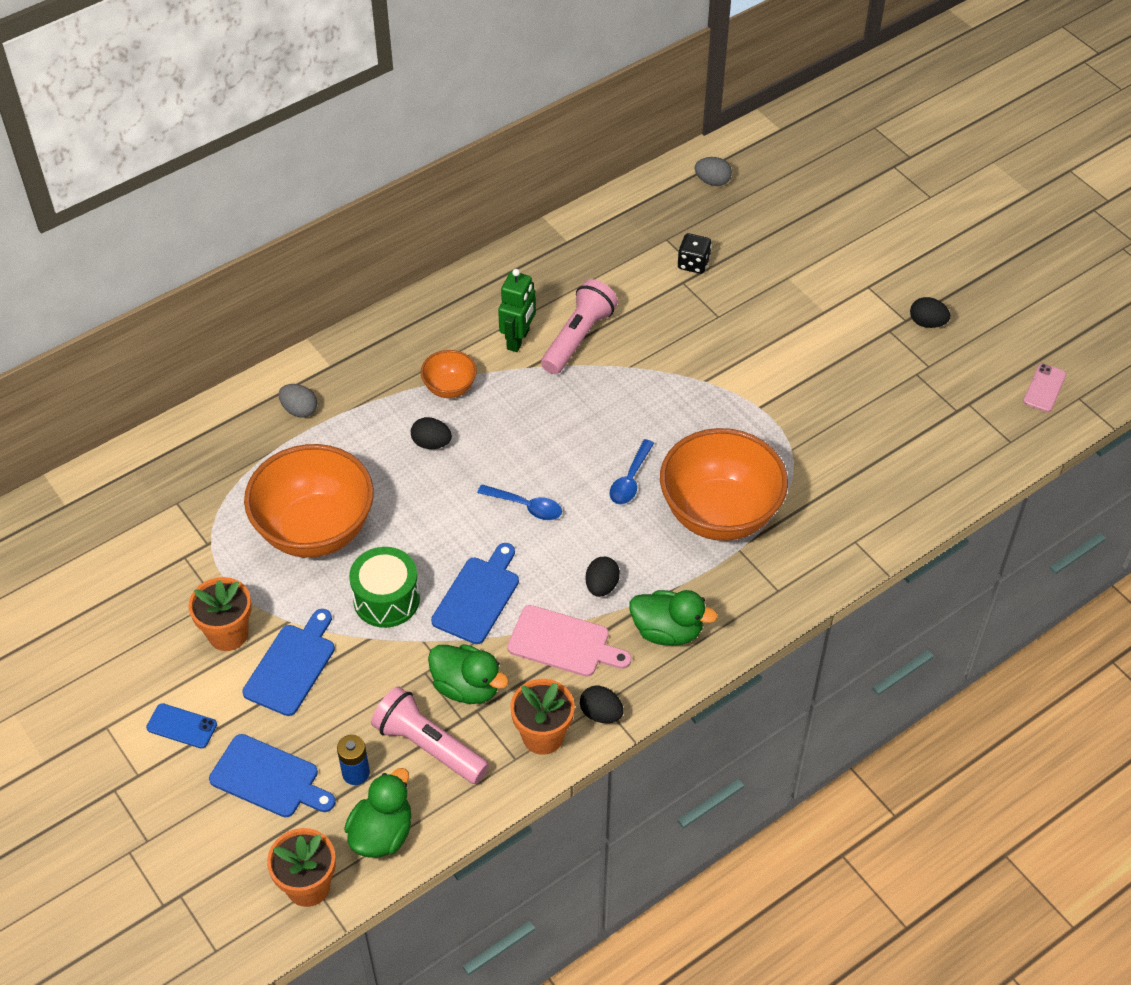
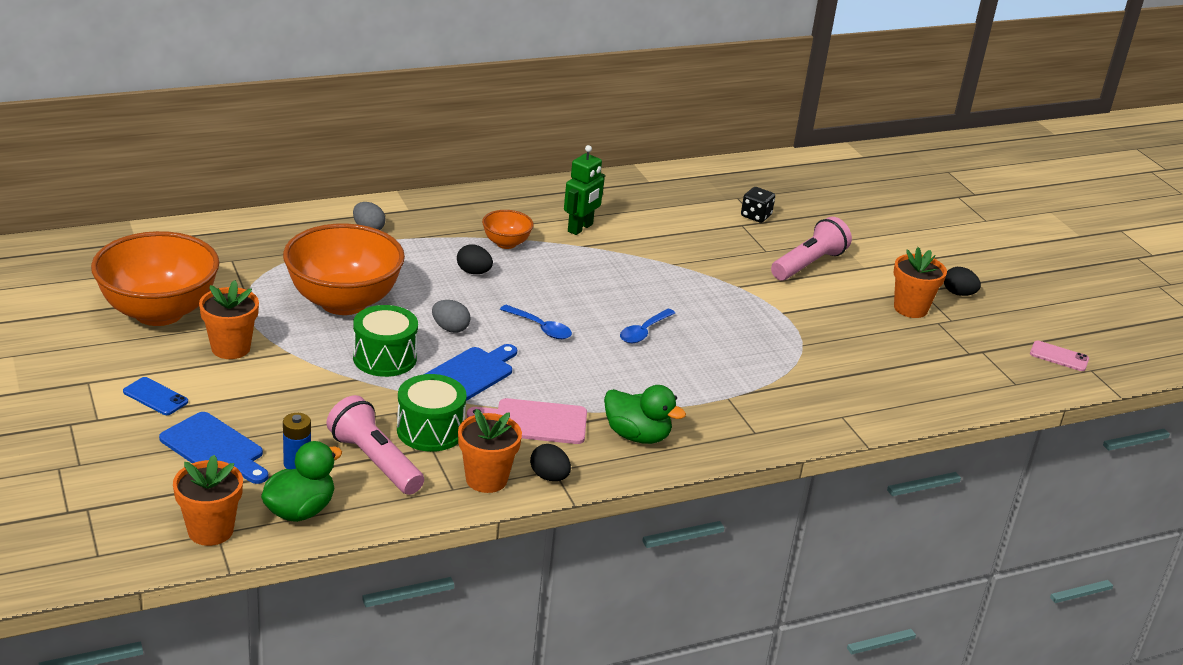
camera: 10 degrees right, 20 degrees down
blue cutting board [242,609,335,716] -> none
green duck [428,644,509,704] -> green drum [397,374,467,452]
pink cutting board [507,605,631,677] -> pink cutting board turned 150 degrees clockwise [467,398,587,444]
pink flashlight [541,279,618,374] -> pink flashlight moved to [771,217,852,281]
black egg [585,557,620,597] -> none
orange bowl [660,428,788,541] -> orange bowl moved to [91,231,220,326]
grey egg [695,157,732,186] -> grey egg moved to [432,300,471,333]
pink phone [1023,363,1066,412] -> pink phone turned 75 degrees clockwise [1030,341,1089,371]
none -> orange flower pot [894,247,947,318]

